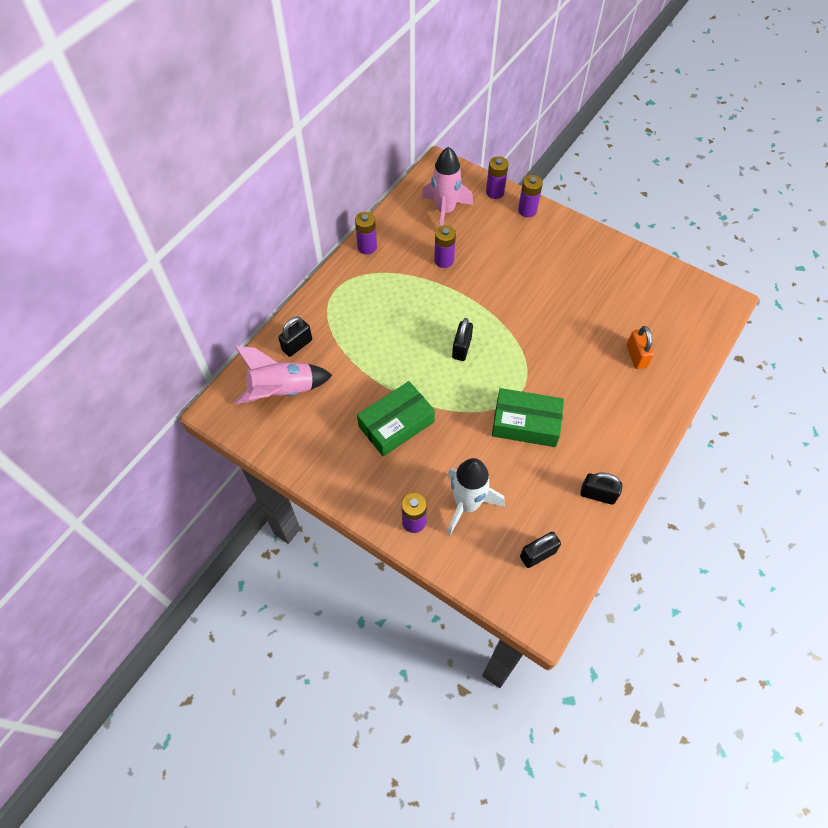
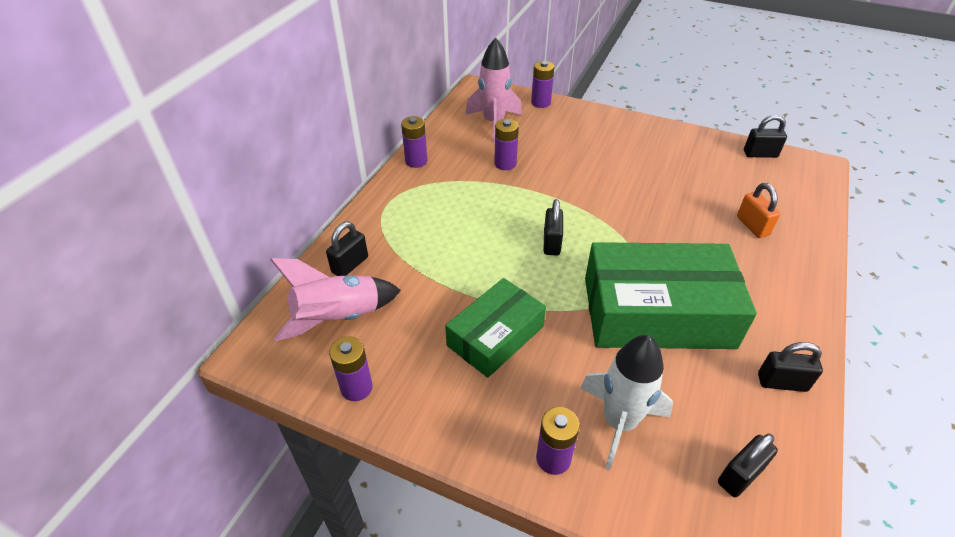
camera: 10 degrees left, 15 degrees down
green box [492,388,564,447] -> green box [585,242,757,349], size x1.67
purple battery [518,175,543,217] -> purple battery moved to [329,336,373,401]
none -> black padlock [744,115,787,158]

